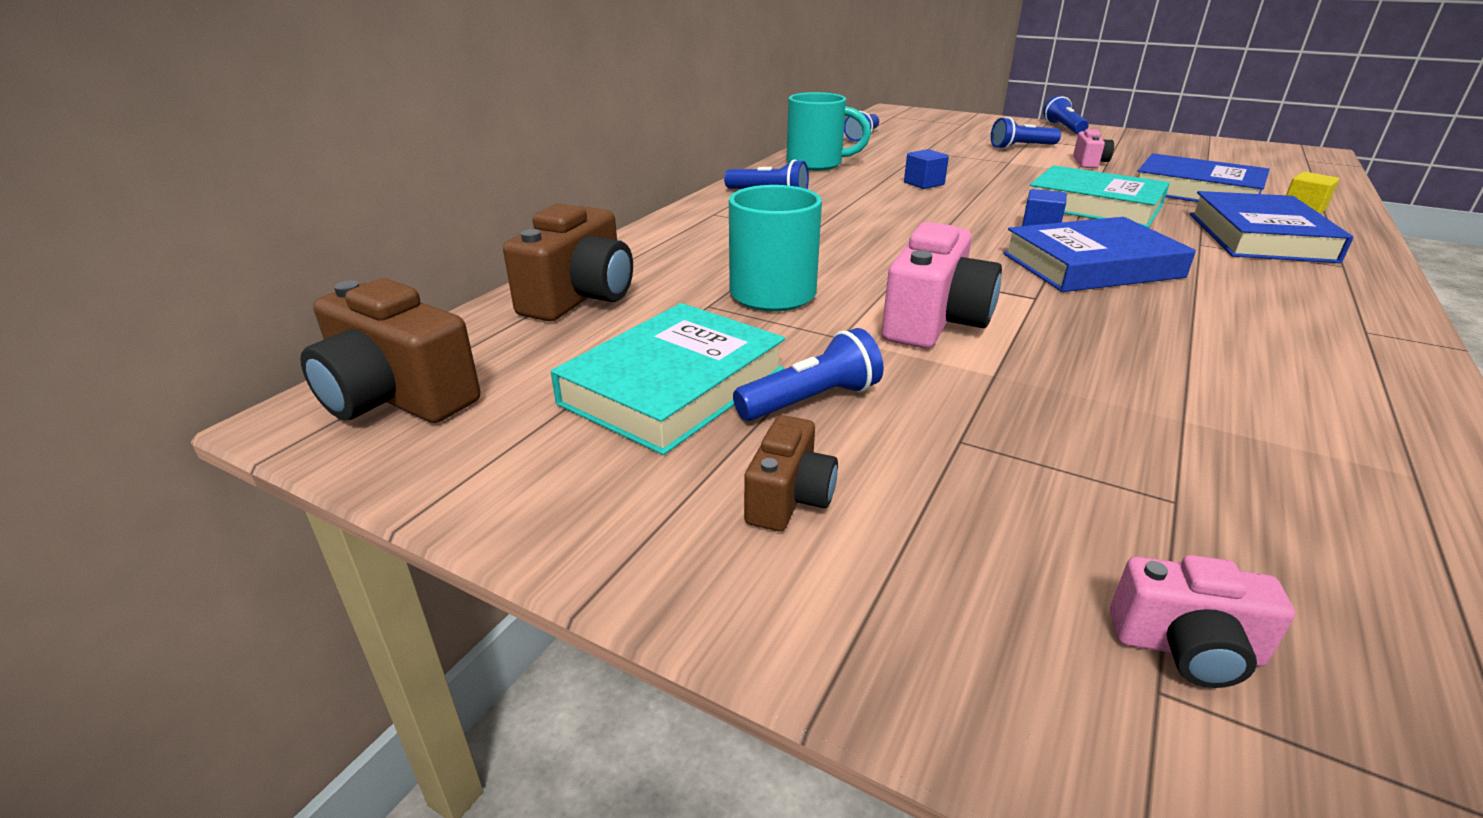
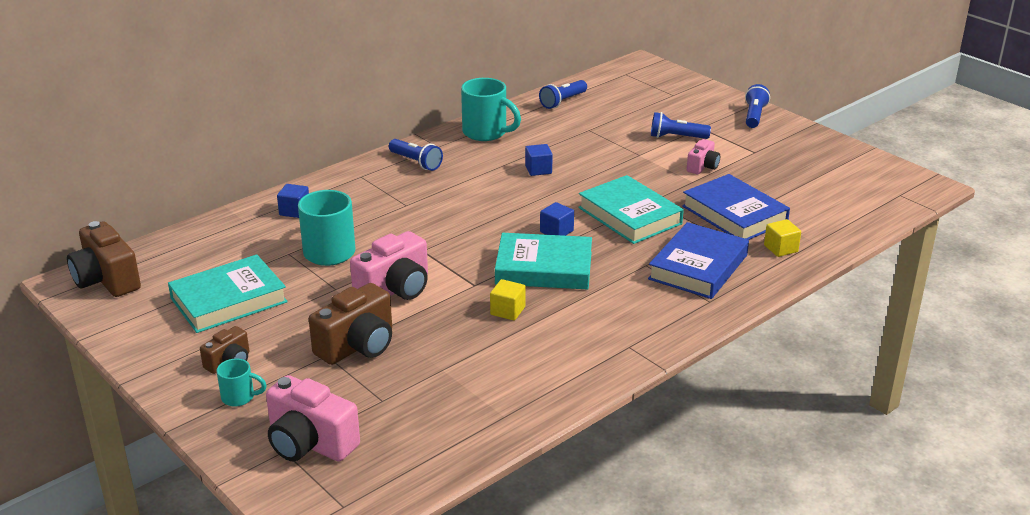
camera: 20 degrees right, 0 degrees up
brown camera [503,203,633,321] -> brown camera moved to [309,283,392,365]
blue flashlight [733,328,884,421] -> none
blue book [1003,217,1196,292] -> turquoise book [495,233,592,289]
pink camera [1110,555,1295,688] -> pink camera [266,375,360,462], size x1.78
none -> turquoise mug [217,359,267,406]
none -> blue cube [277,184,309,218]
none -> yellow cube [490,279,526,321]

